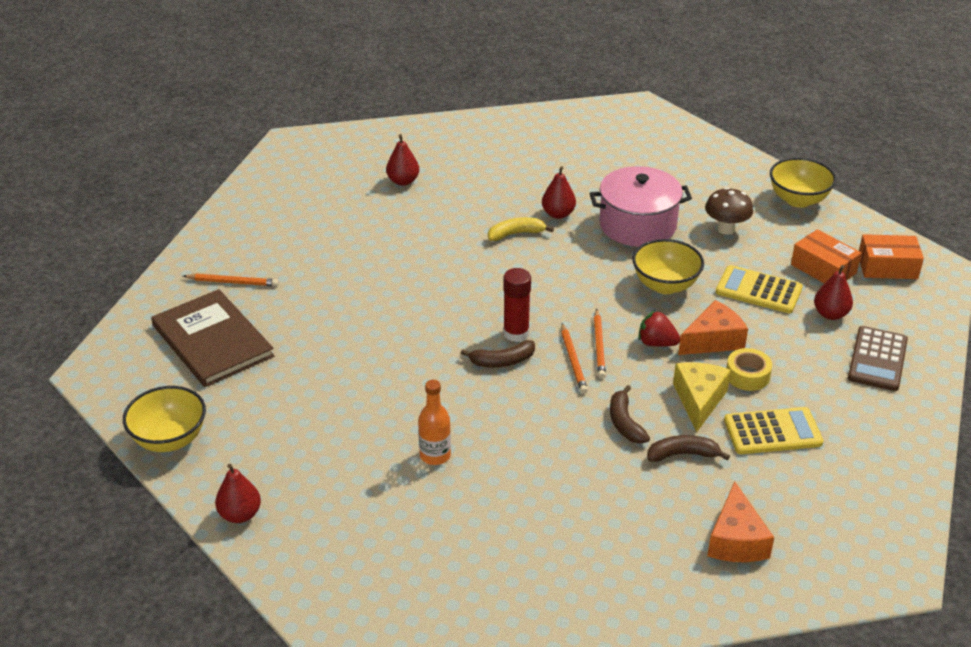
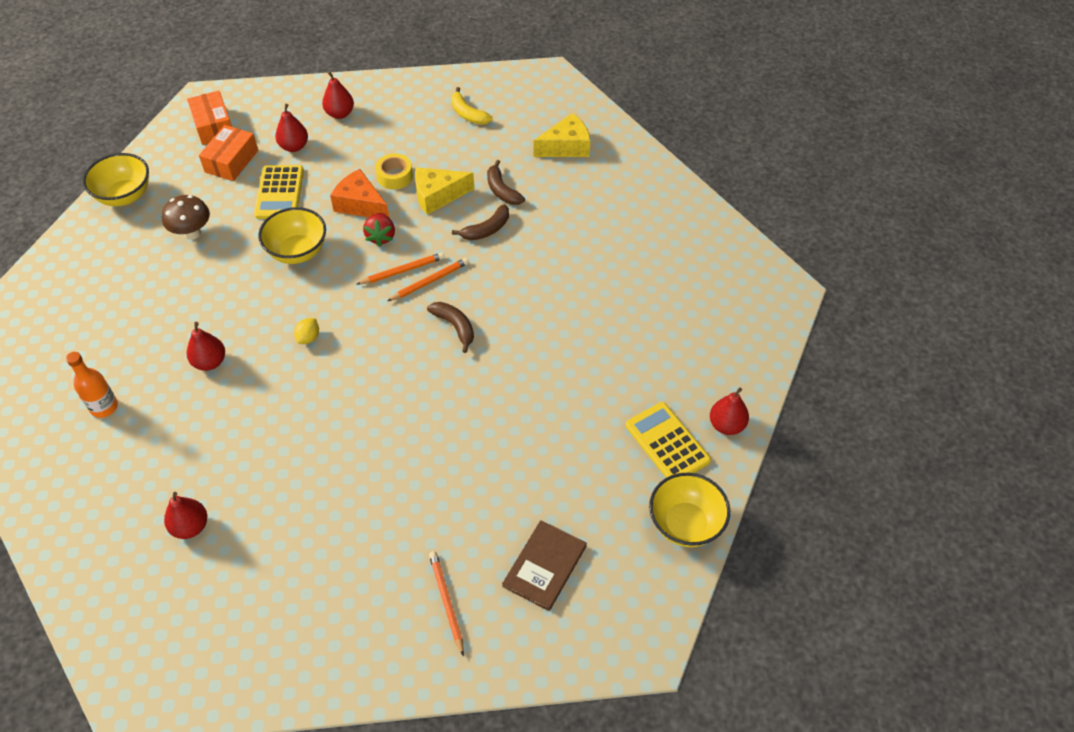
camera: 115 degrees left, 15 degrees up
brown book [151,289,274,387] -> brown book [502,520,587,611], size x0.63
orange bottle [418,380,451,465] -> orange bottle moved to [66,352,118,418]
yellow banana [488,217,554,241] -> yellow banana moved to [451,87,493,125]
red glue stick [503,268,531,342] -> none
pink pot [590,166,692,247] -> none
orange cheese [707,481,774,562] -> yellow cheese [533,113,590,157]
yellow calculator [724,407,823,454] -> yellow calculator moved to [625,402,711,478]
brown calculator [848,326,908,391] -> red pear [322,71,354,119]
none -> yellow lemon [294,318,319,344]

